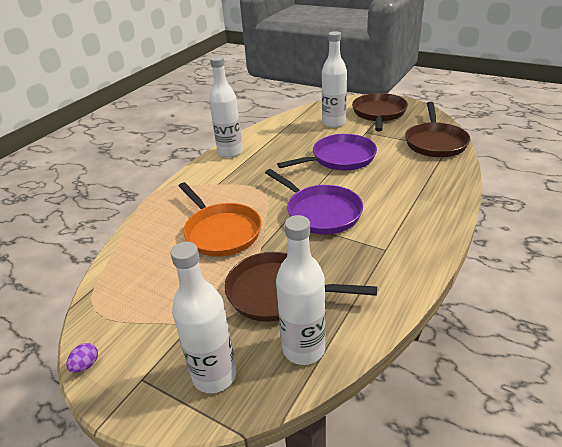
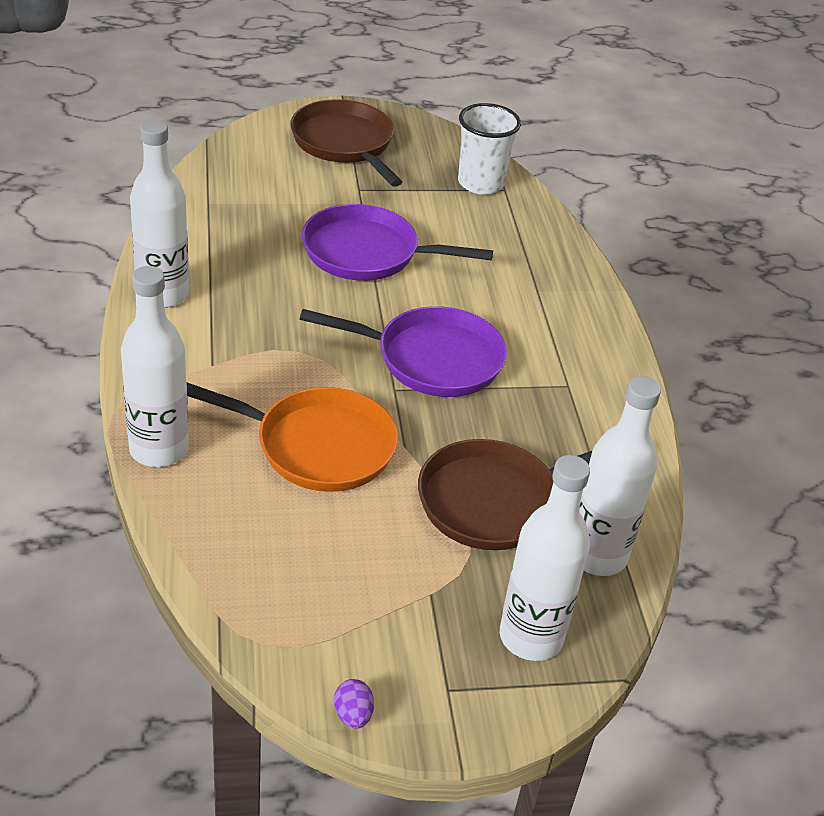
camera: 45 degrees left, 5 degrees up
purple pan [277,134,377,170] -> purple pan turned 105 degrees counterclockwise [302,204,493,281]
white bottle [322,31,347,128] -> white bottle moved to [121,266,189,467]
brown pan [405,102,471,157] -> white cup [458,103,521,195]

